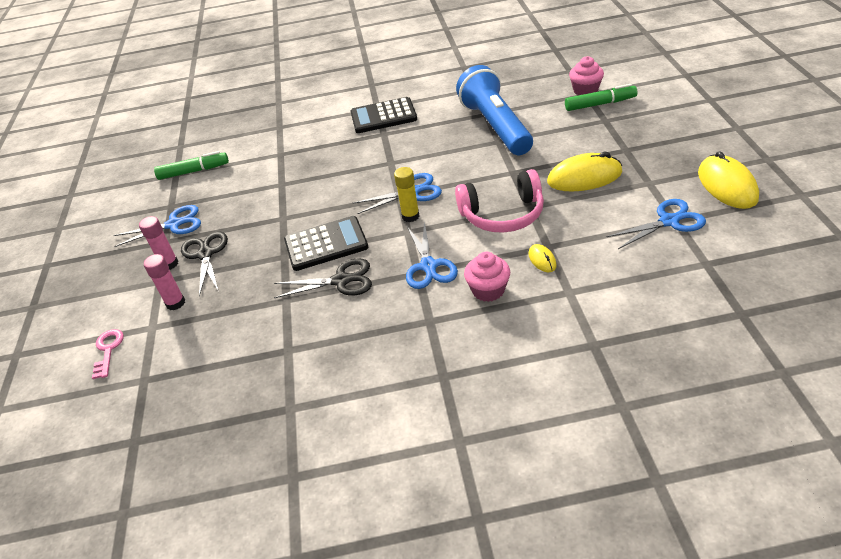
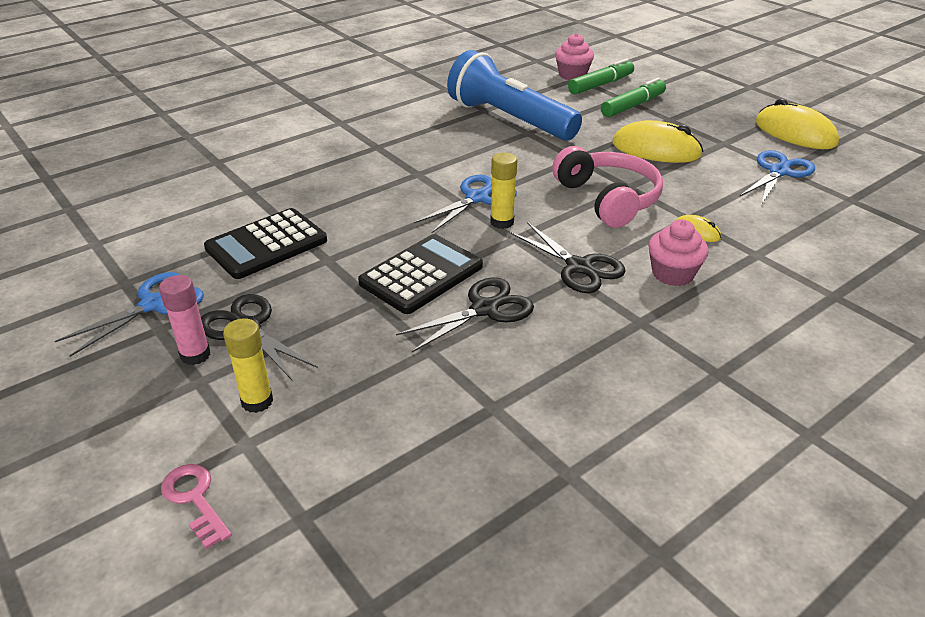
camera: 35 degrees left, 5 degrees down
pink glue stick [144,254,185,310] -> yellow glue stick [223,318,273,413]
green marker [154,151,229,180] -> green marker moved to [601,78,666,117]
black calculator [351,97,417,133] -> black calculator moved to [204,208,327,279]
blue scissors [406,221,458,289] -> black scissors [509,222,626,293]
pink headphones [455,169,544,233] -> pink headphones turned 75 degrees counterclockwise [552,146,663,228]
yellow mouse [547,152,622,191] -> yellow mouse turned 60 degrees clockwise [612,120,703,163]

